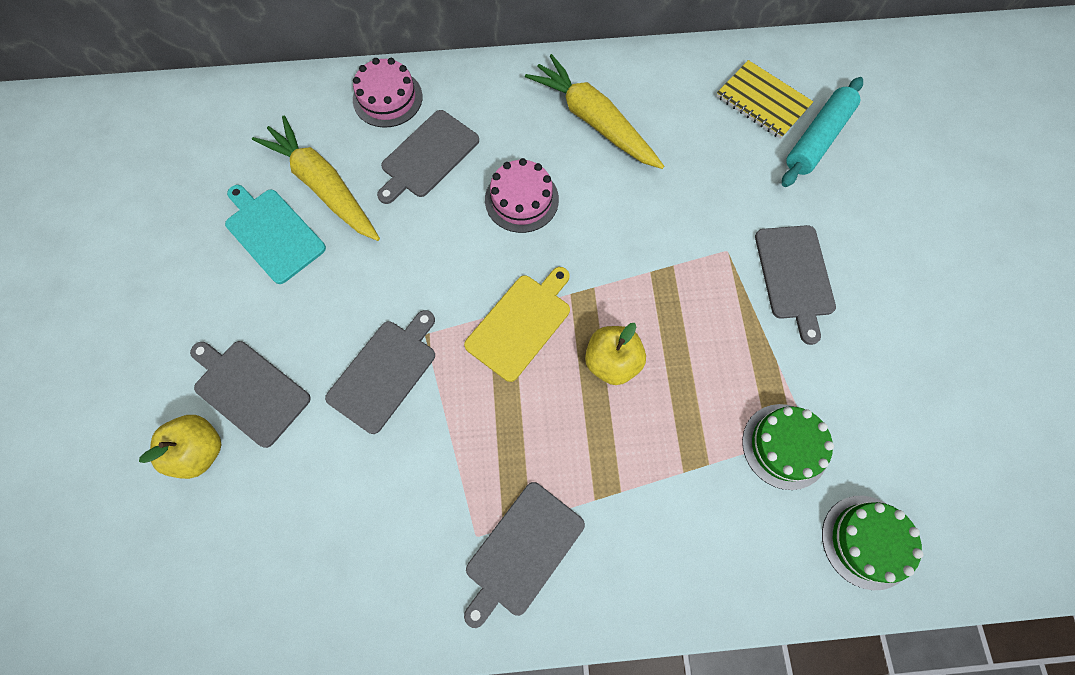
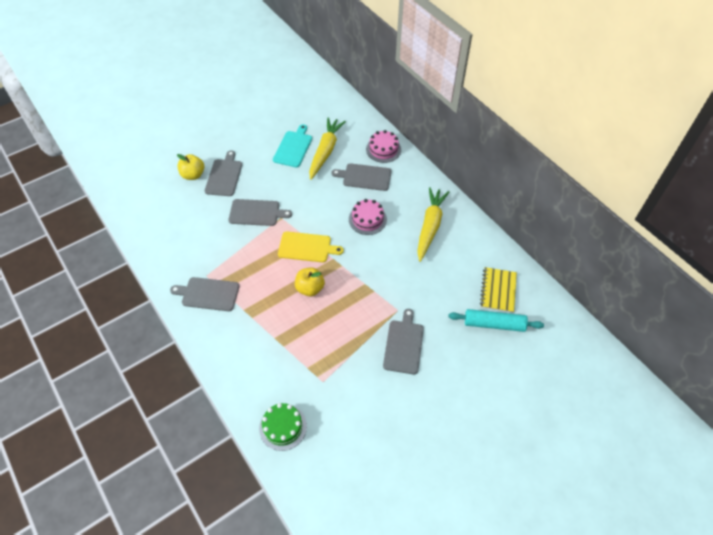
camera: 60 degrees right, 15 degrees down
green cake [742,404,834,490] -> none
grey cutting board [755,225,836,345] -> grey cutting board turned 135 degrees clockwise [383,309,424,375]

